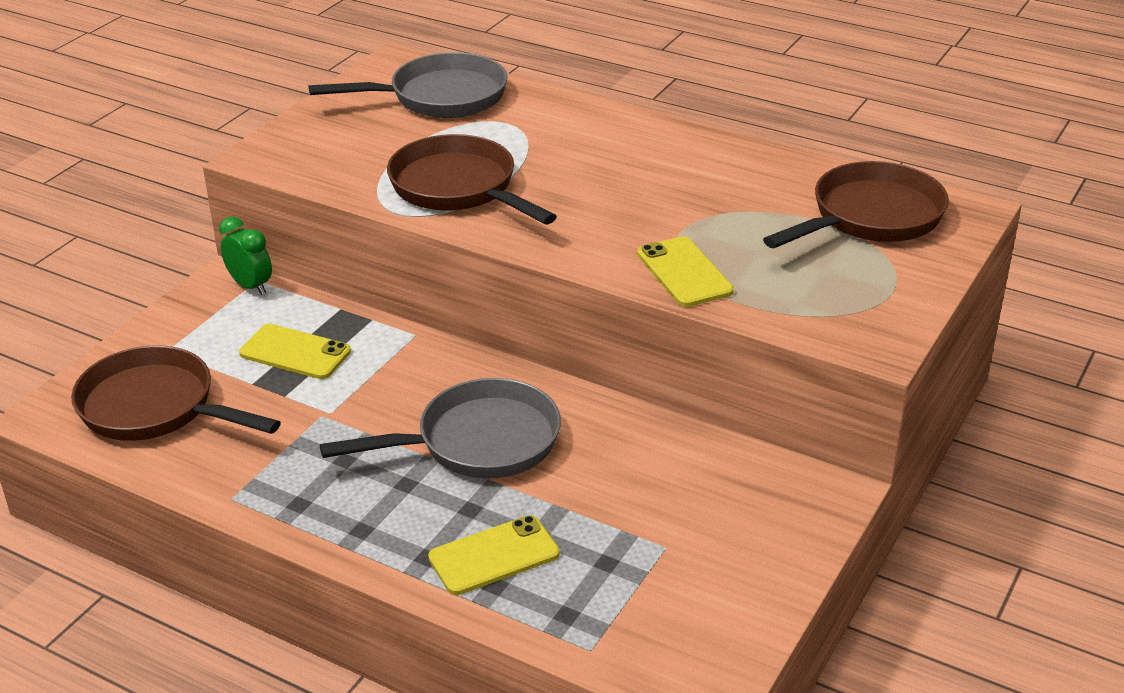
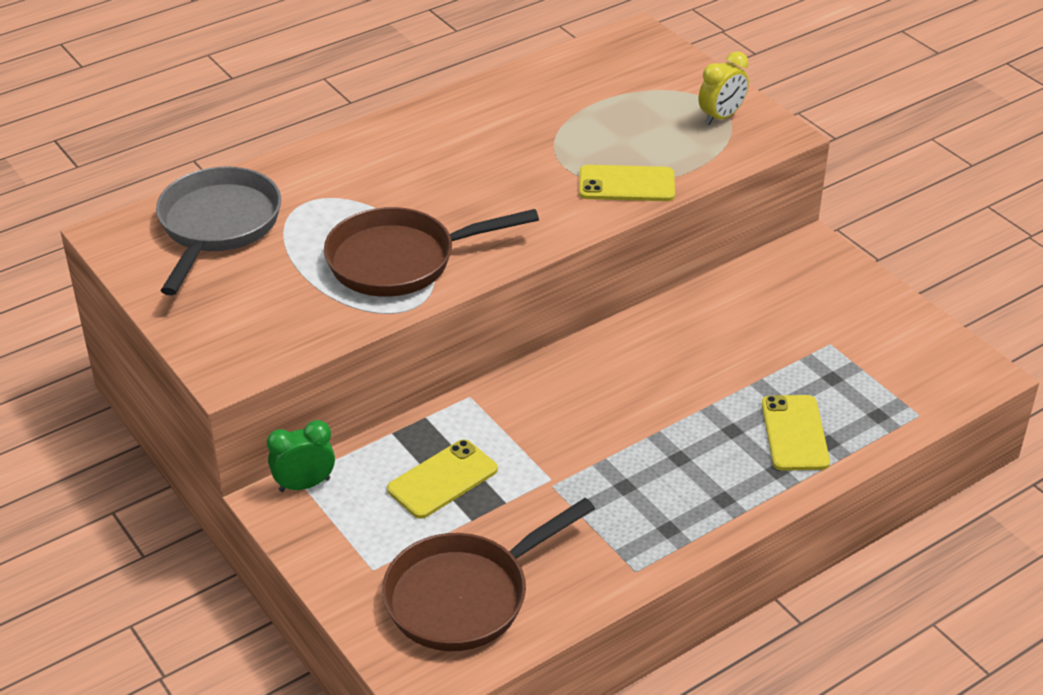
camera: 65 degrees left, 5 degrees up
grey pan [320,378,561,479] -> none
brown pan [763,161,949,248] -> none
none -> yellow clock [699,51,749,125]

